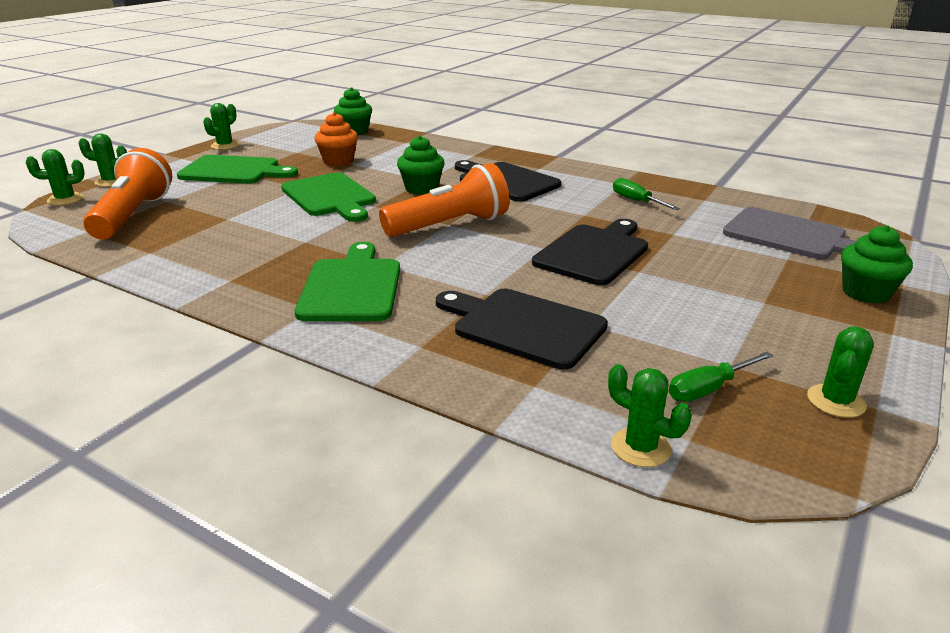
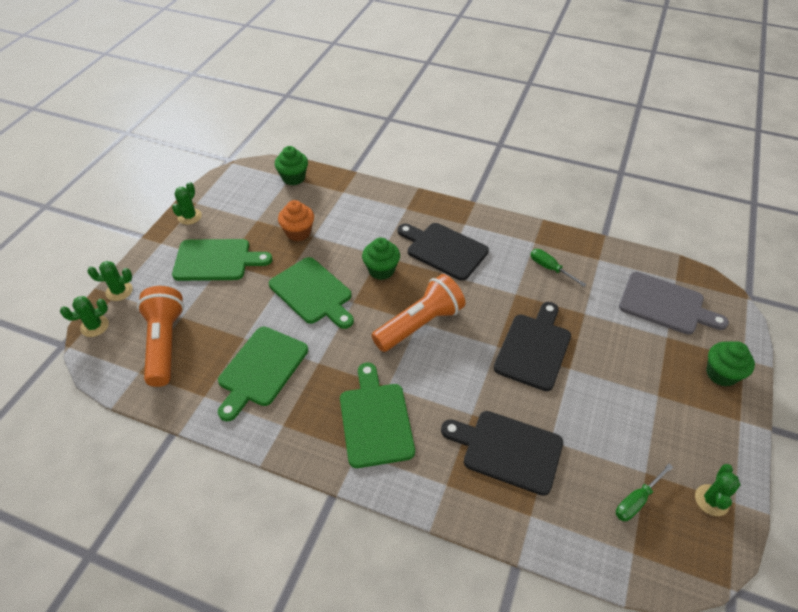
camera: 10 degrees left, 20 degrees up
green cactus [608,364,692,467] -> none
none -> green cutting board [218,327,308,421]

